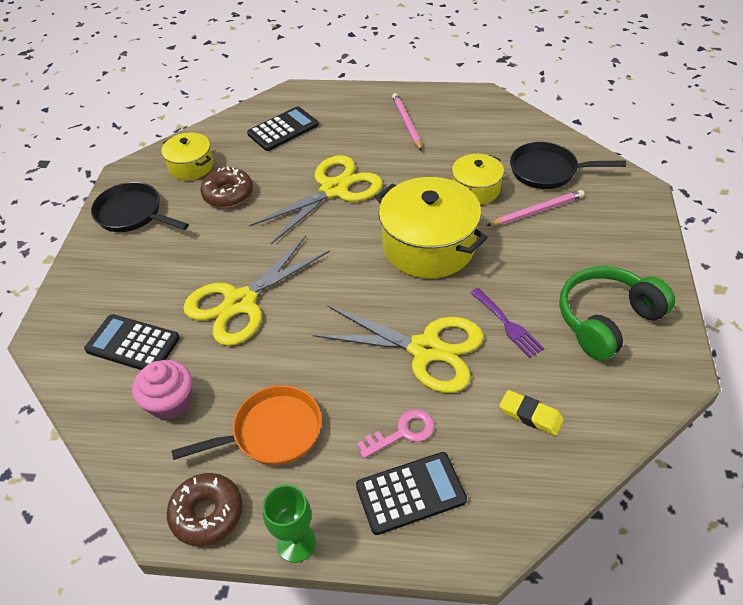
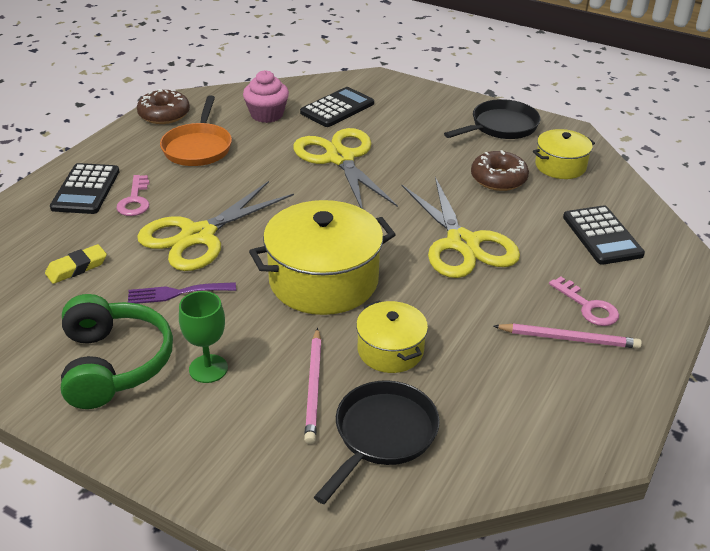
camera: 110 degrees right, 10 degrees down
green goblet [263,485,316,563] -> green goblet moved to [179,291,228,383]
none -> pink key [549,277,619,326]

